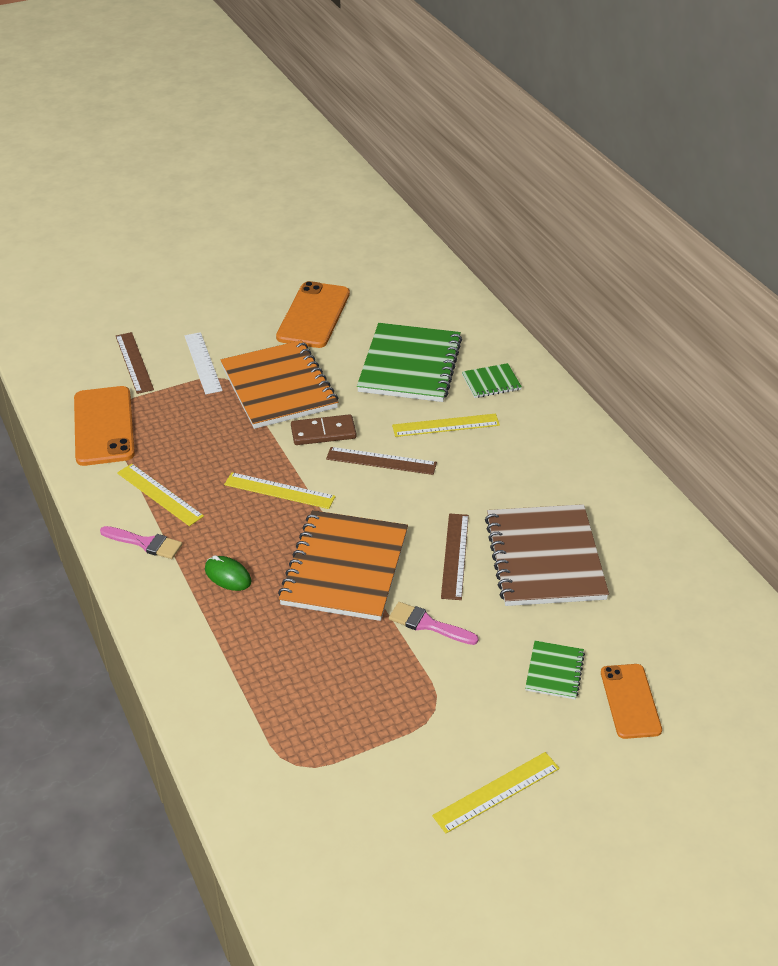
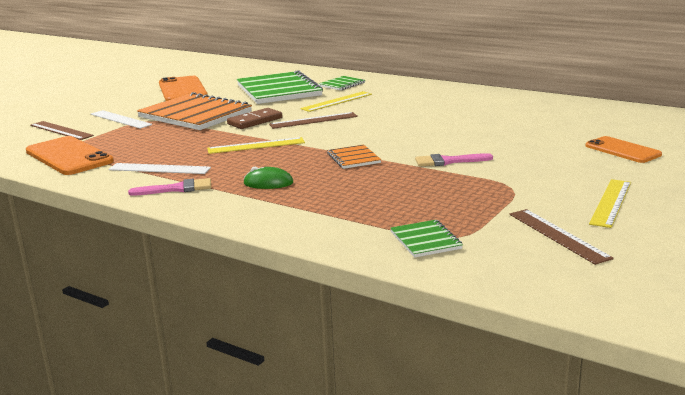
camera: 30 degrees left, 20 degrees down
yellow ruler [117,464,204,526] -> white ruler [109,163,211,174]
orange notebook [278,510,408,621] -> orange notebook [327,145,381,169], size x0.46
brown ruler [441,513,469,600] -> brown ruler moved to [509,209,614,265]
brown notebook [485,504,609,606] -> none
green notebook [525,641,585,699] -> green notebook moved to [390,220,463,258]

